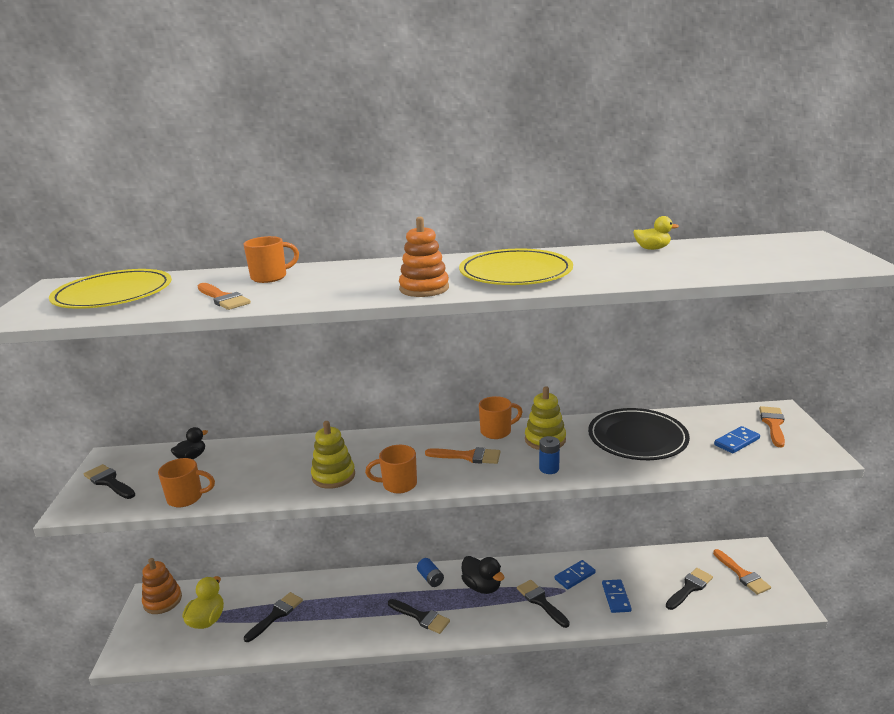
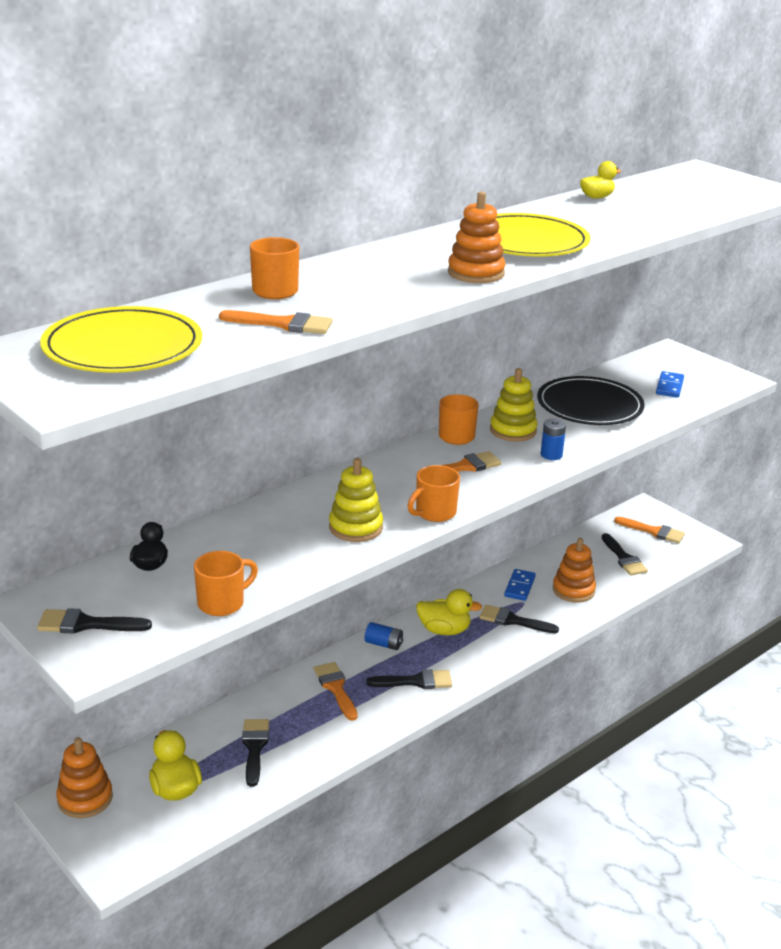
camera: 40 degrees left, 5 degrees up
black duck [461,556,505,594] -> yellow duck [416,589,482,635]
blue domino [602,579,632,613] -> orange stacking toy [553,538,596,603]
black brush [666,568,713,610] -> black brush turned 150 degrees clockwise [602,533,648,575]
orange brush [759,406,785,448] -> orange brush moved to [314,662,358,721]

